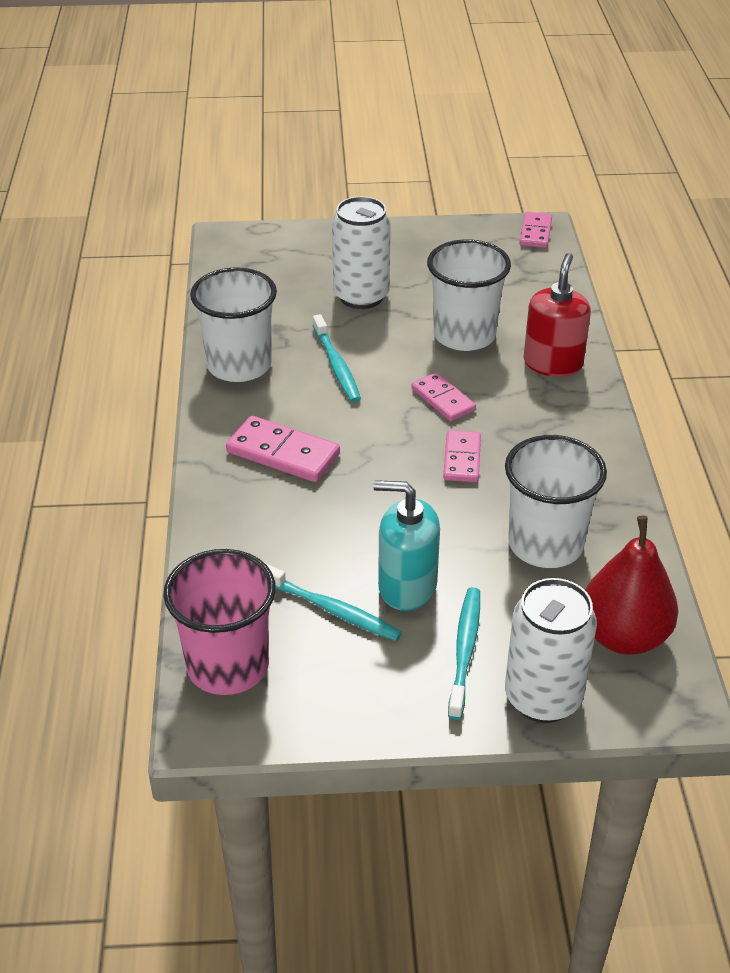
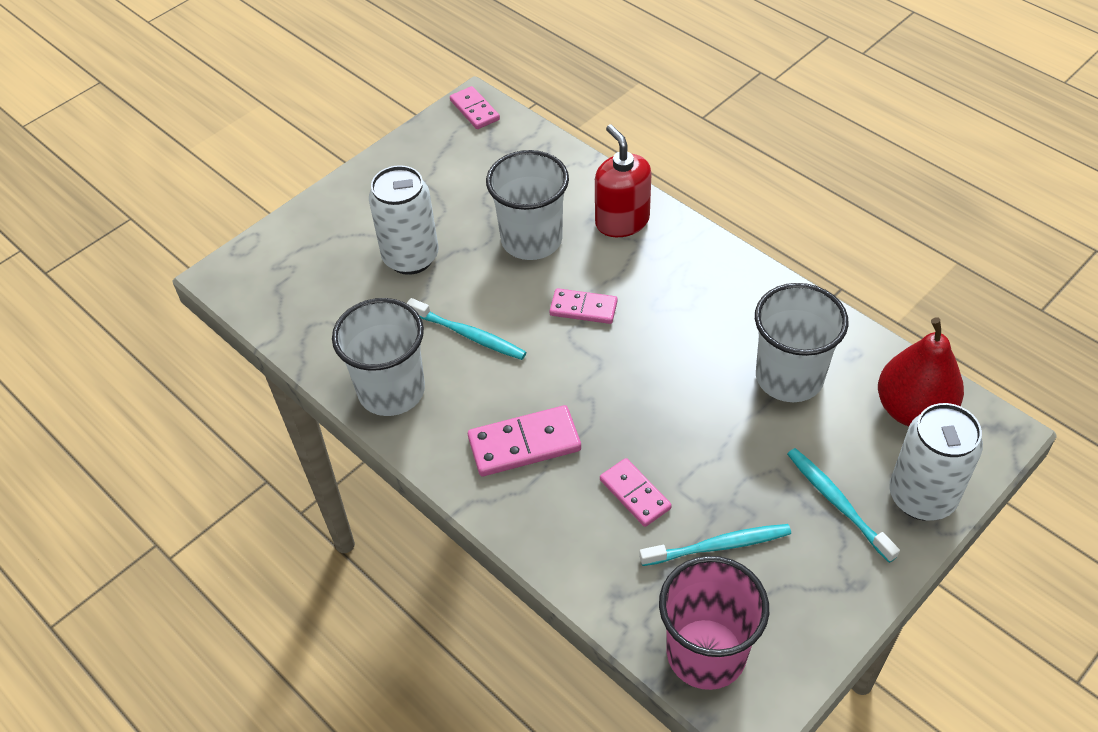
camera: 40 degrees left, 10 degrees up
turquoise soap dispenser [373,480,440,611] -> none
pink domino [443,430,481,482] -> pink domino moved to [600,458,672,527]

